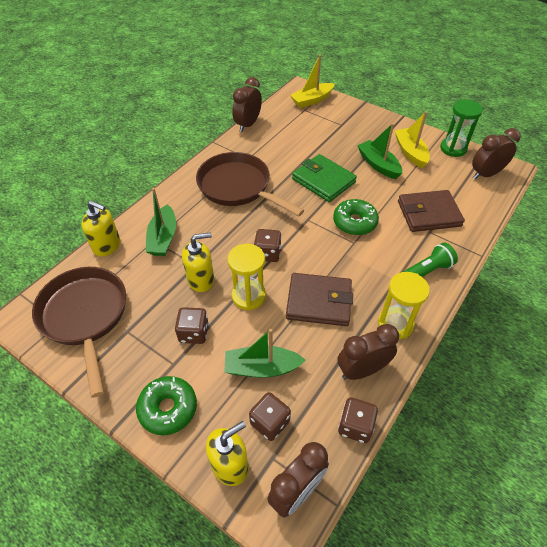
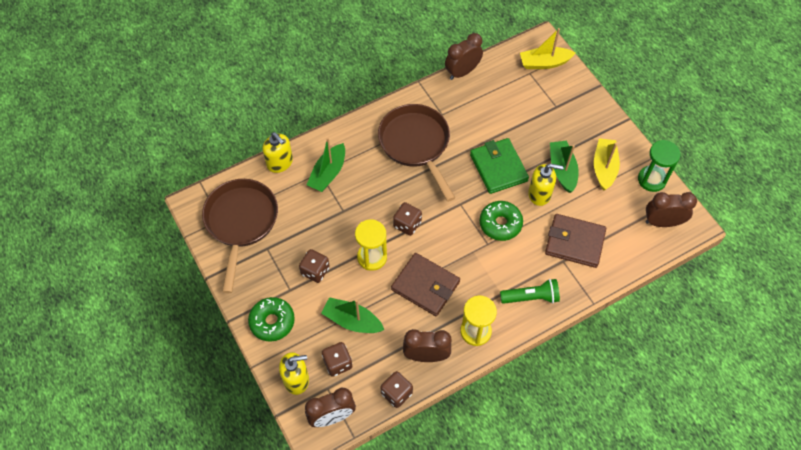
camera: 25 degrees right, 10 degrees up
yellow soap dispenser [182,232,214,292] -> yellow soap dispenser moved to [528,164,564,206]

